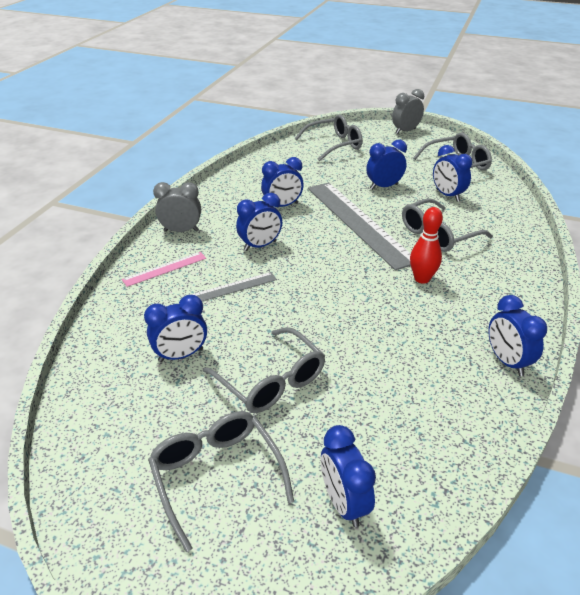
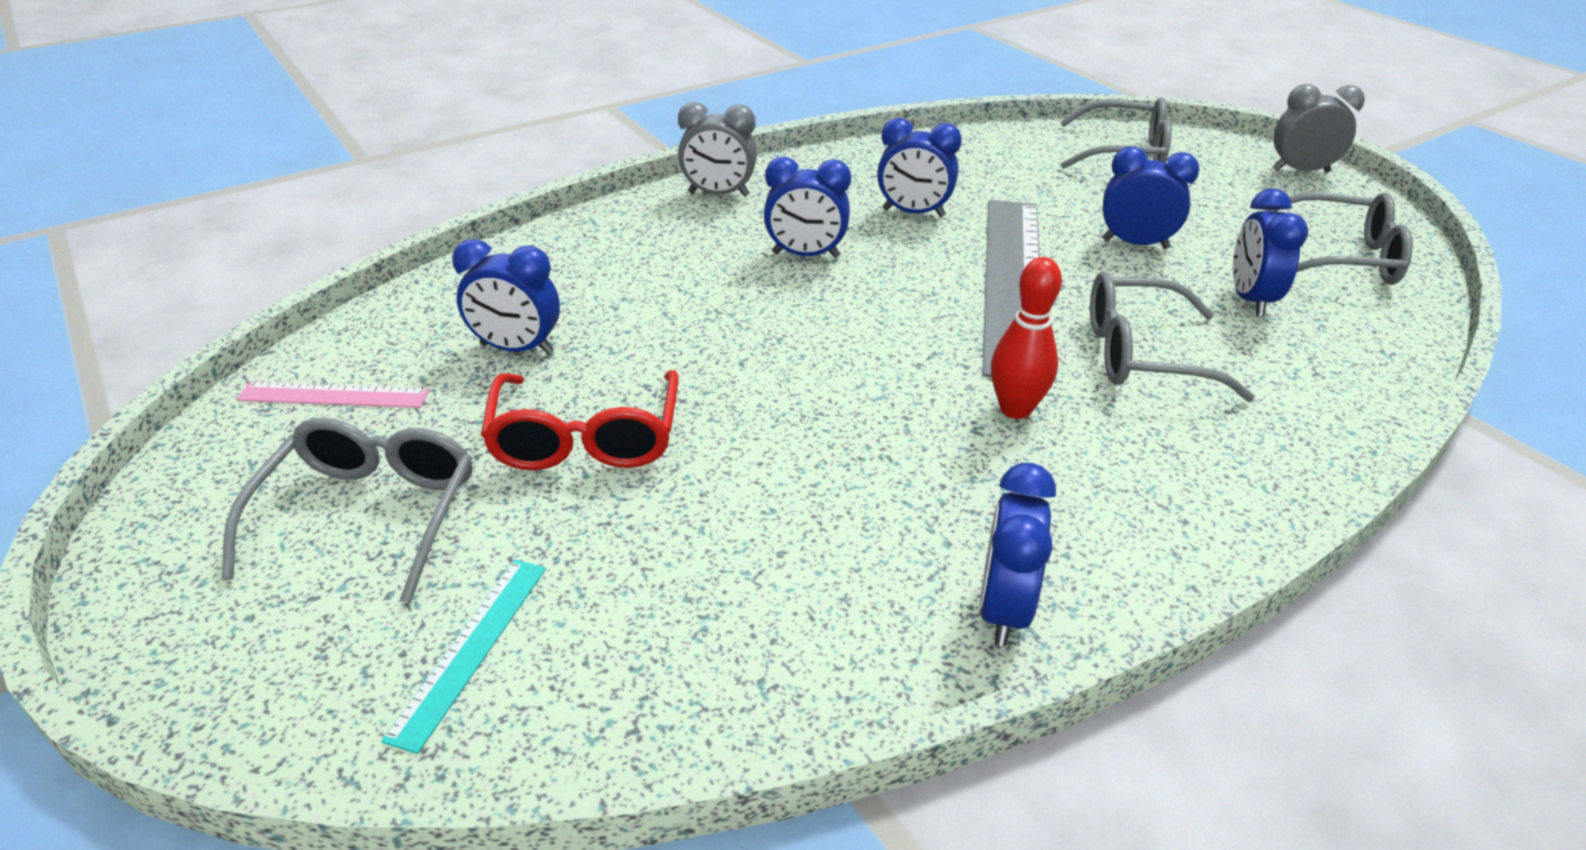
camera: 35 degrees right, 0 degrees up
pink ruler [122,252,206,287] -> pink ruler moved to [236,382,430,408]
grey clock [153,182,201,232] -> grey clock turned 150 degrees clockwise [678,102,757,197]
grey ruler [191,272,277,301] -> none
grey glasses [203,327,326,413] -> red glasses [481,370,679,470]
blue clock [321,425,376,527] -> turquoise ruler [381,560,546,754]

